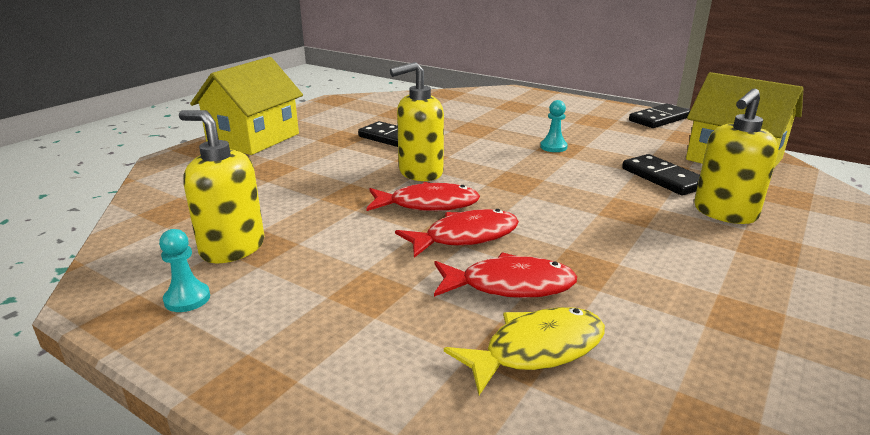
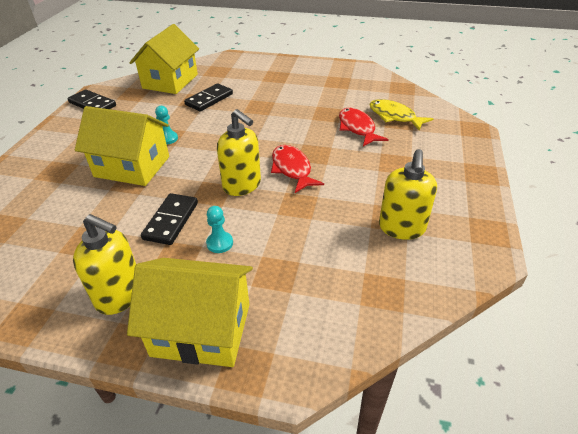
camera: 110 degrees left, 15 degrees up
turquoise pawn [159,229,210,312] -> turquoise pawn moved to [206,206,233,253]
red fish [395,209,519,258] -> none
yellow soap dispenser [694,88,779,224] -> yellow soap dispenser moved to [73,214,136,315]
none -> yellow house [75,106,169,186]

